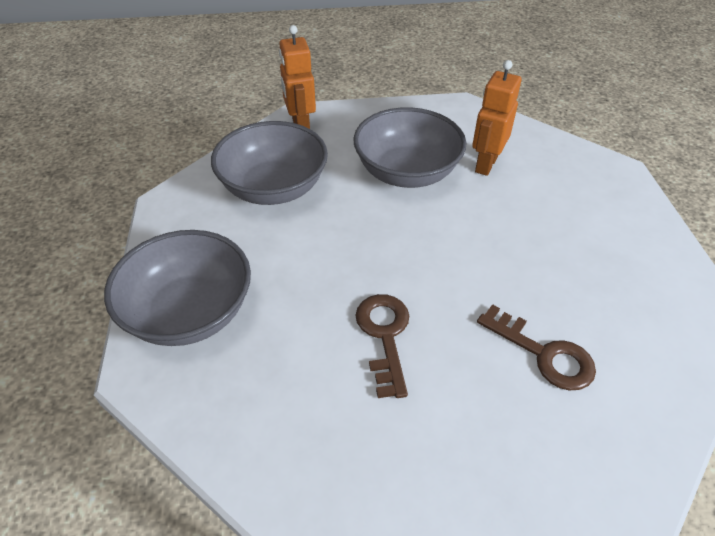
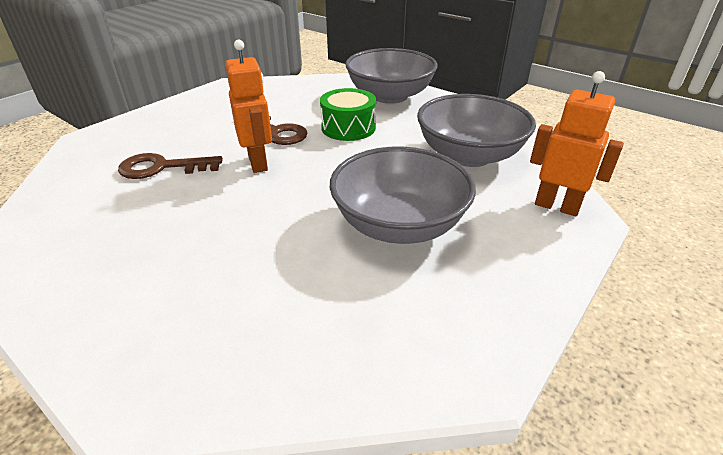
camera: 135 degrees right, 10 degrees down
orange robot [472,60,521,176] -> orange robot moved to [225,39,272,173]
none -> green drum [320,88,376,141]

